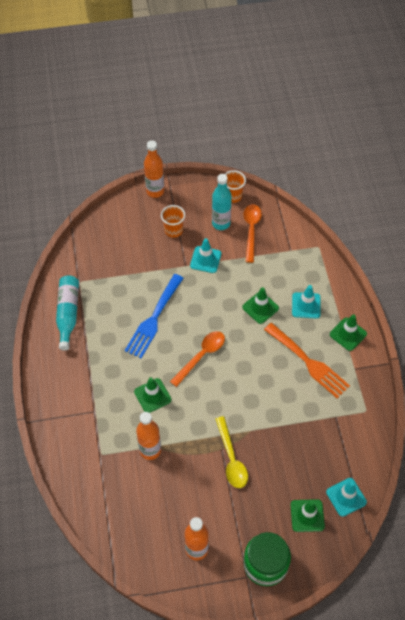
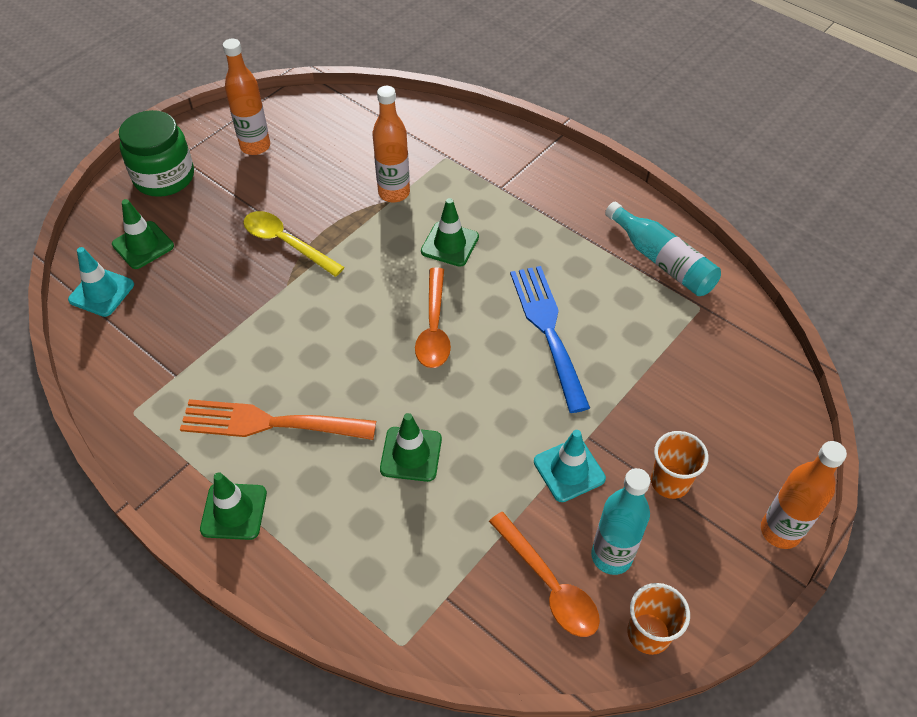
camera: 140 degrees right, 5 degrees down
turquoise traffic cone [292,285,321,319] -> none

